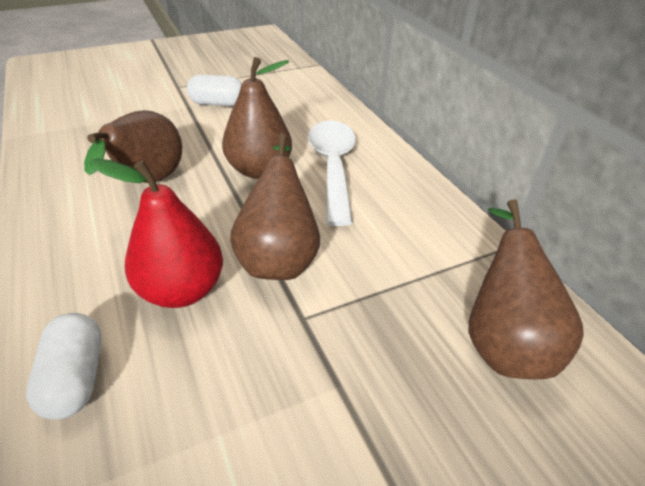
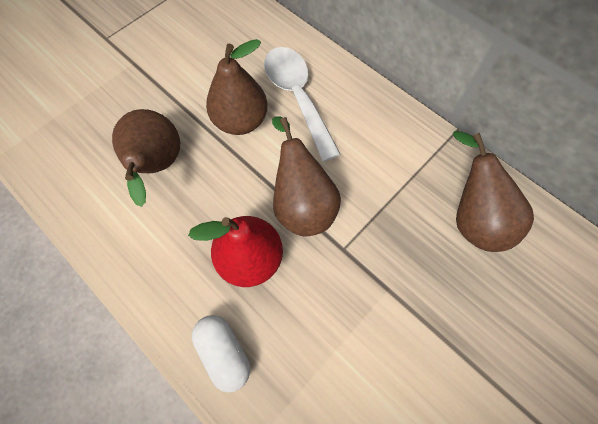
camera: 20 degrees left, 25 degrees up
white capsule [187,75,242,106] -> none

